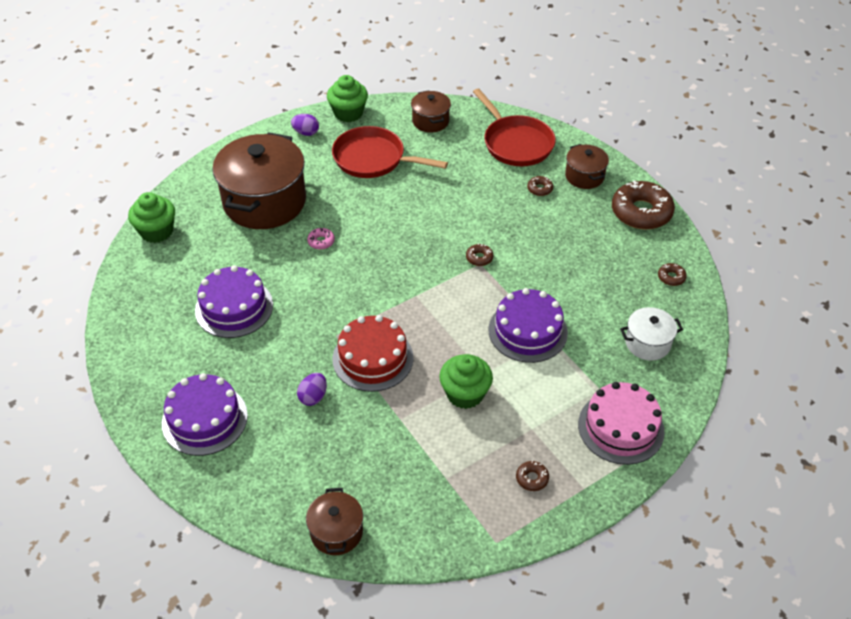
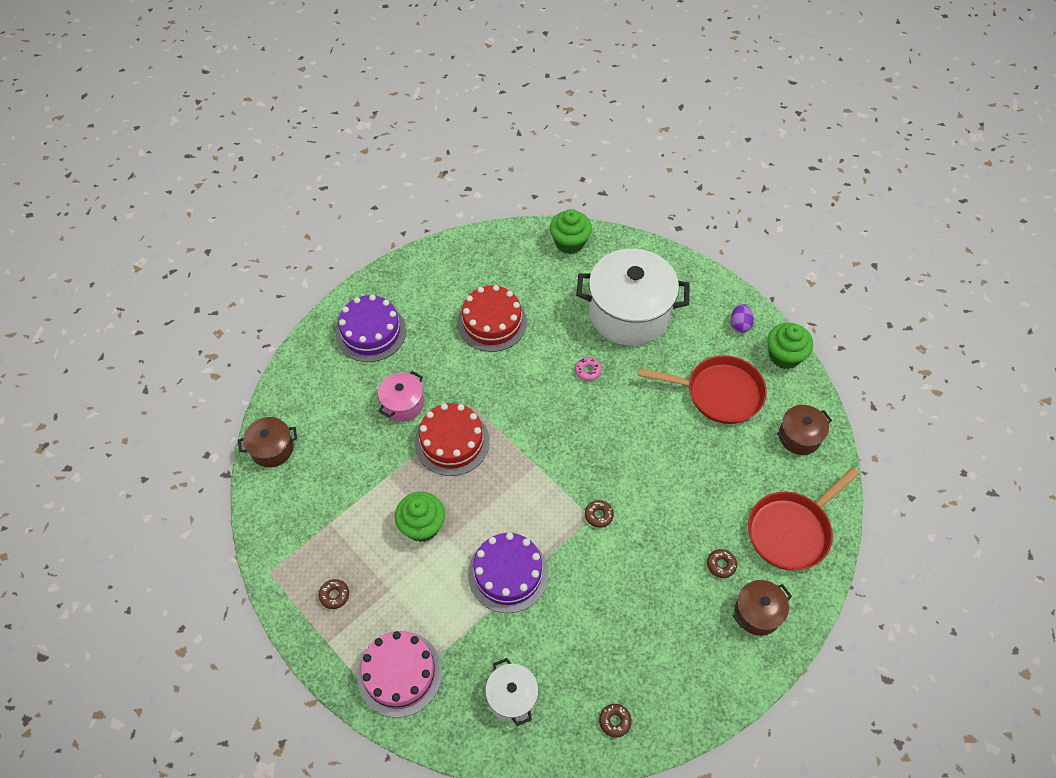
camera: 80 degrees right, 10 degrees up
purple cake [195,265,273,338] -> red cake [457,285,527,352]
brown pot [213,132,306,229] -> white pot [576,248,690,346]
purple egg [297,373,327,406] -> pink pot [378,371,424,422]
red pan [332,126,448,178] -> red pan turned 90 degrees clockwise [638,355,767,424]
brown donut [612,180,675,229] -> none

